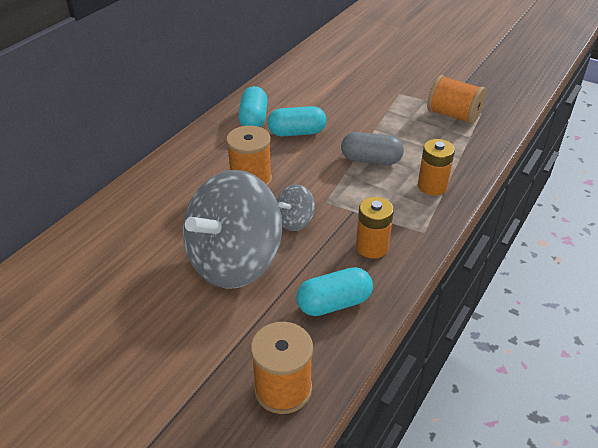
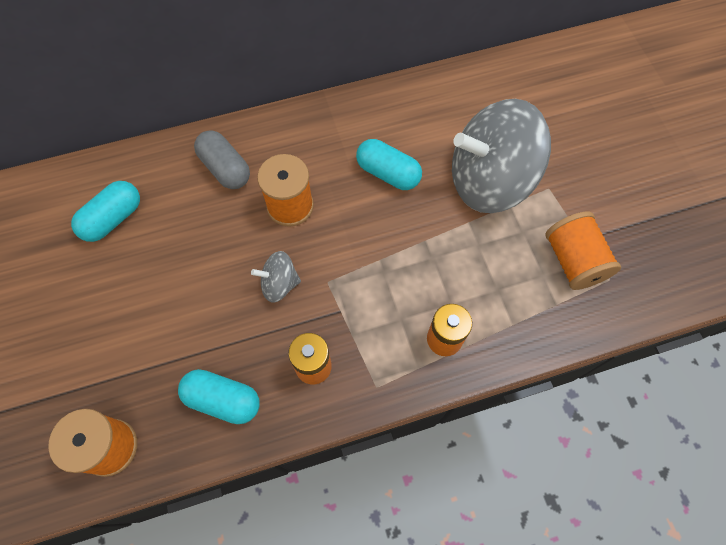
camera: 40 degrees right, 25 degrees up
grey spinning top [183,170,282,289] -> grey spinning top moved to [452,99,551,213]
turquoise capsule [238,86,268,127] -> turquoise capsule moved to [71,181,140,242]
grey capsule [341,132,404,165] -> grey capsule moved to [194,130,250,189]

